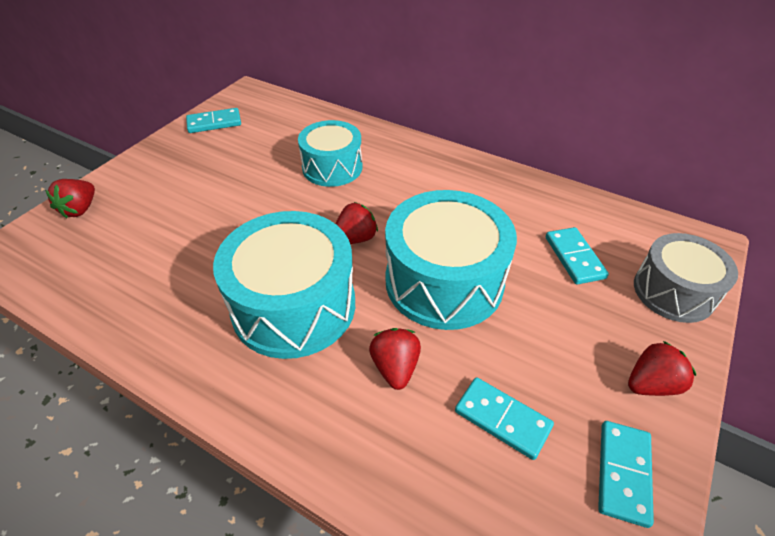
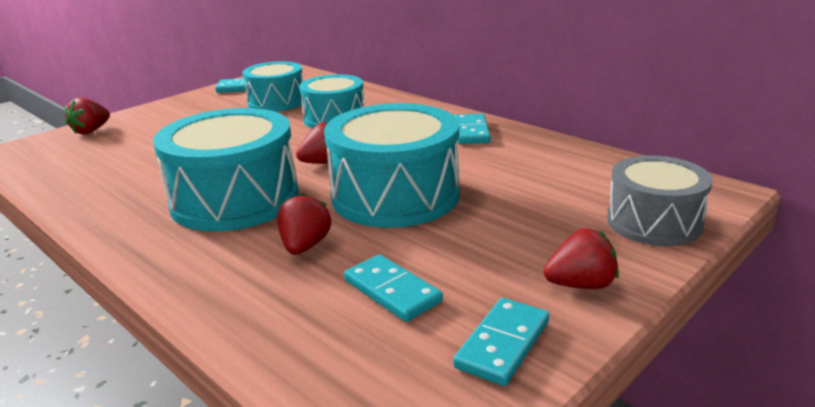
camera: 15 degrees right, 20 degrees down
turquoise domino [546,227,609,284] -> turquoise domino moved to [455,114,491,144]
none -> turquoise drum [243,61,304,112]

